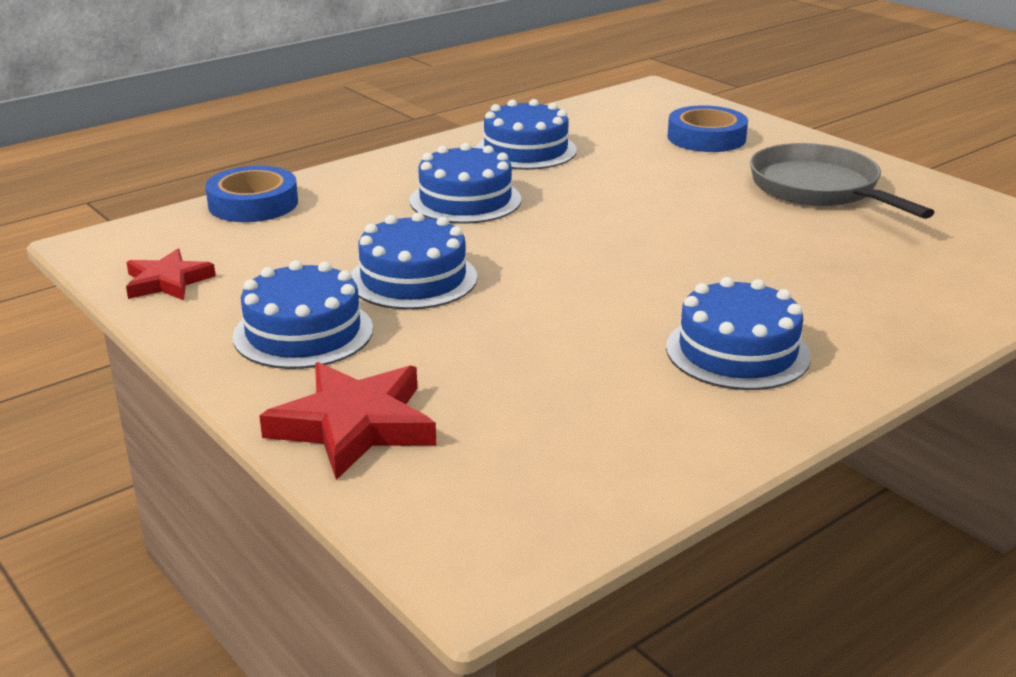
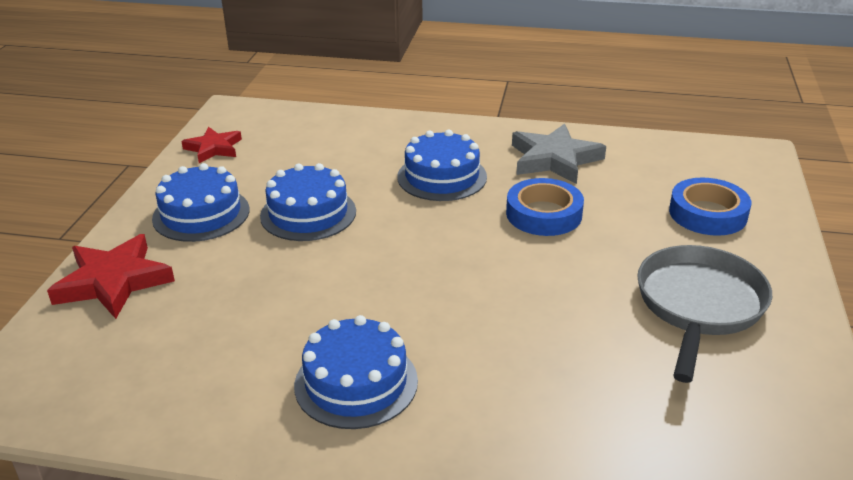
camera: 50 degrees right, 5 degrees up
blue tape [205,166,298,222] -> blue tape moved to [506,178,584,236]
blue cake [476,99,577,170] -> grey star [512,124,606,184]

